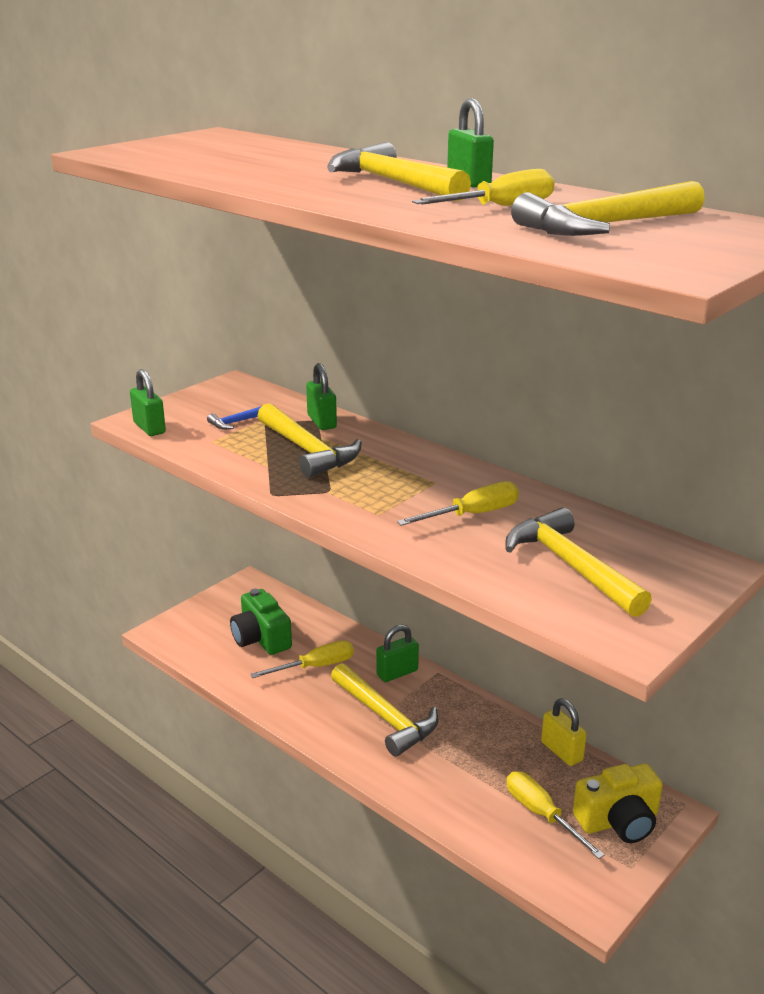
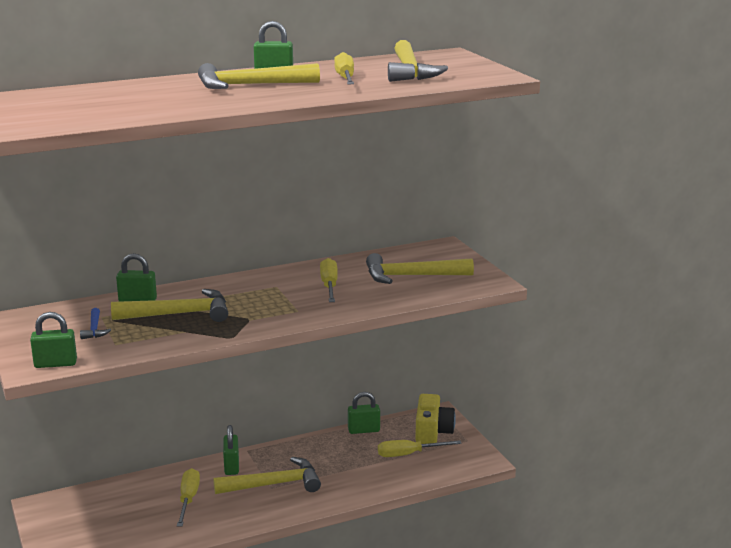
camera: 65 degrees left, 5 degrees down
green camera [230,589,292,655] -> none
yellow padlock [541,698,587,766] -> green padlock [348,392,380,434]

